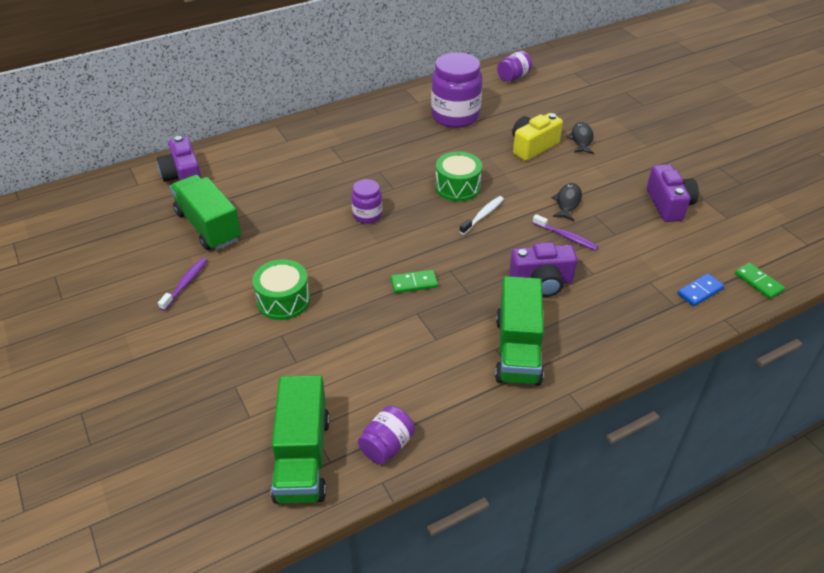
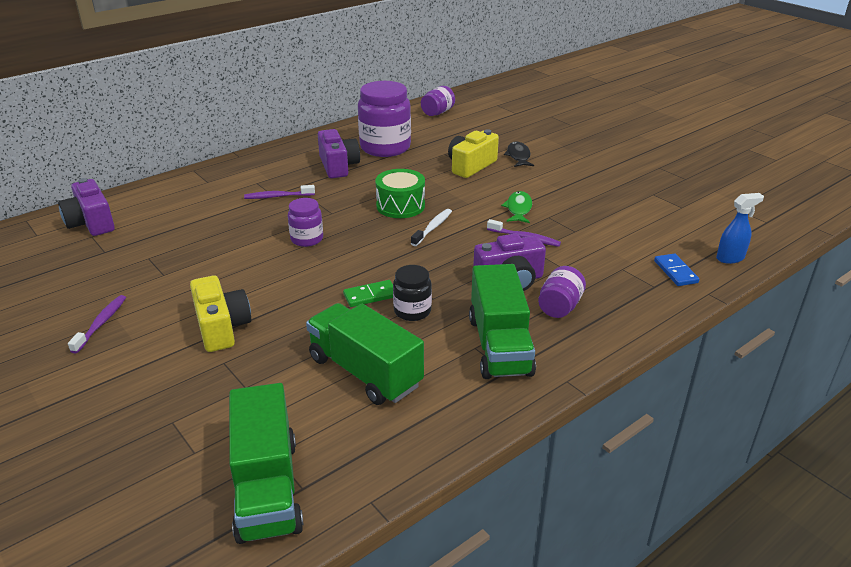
camera: 10 degrees left, 10 degrees down
green truck [170,175,241,250] -> green truck moved to [306,303,424,405]
green drum [252,259,310,320] -> yellow camera [190,276,251,352]
purple jar [358,406,415,464] -> purple jar moved to [538,266,586,318]
black fish [552,183,582,221] -> green fish [501,191,532,223]
purple camera [647,164,699,222] -> purple camera moved to [318,129,360,178]
blue domino [677,273,725,306] -> blue domino turned 60 degrees counterclockwise [654,254,700,286]
green domino [735,263,785,299] -> blue spray bottle [716,193,764,264]
none -> purple toothbrush [244,185,315,199]
none -> black jar [393,265,432,321]

